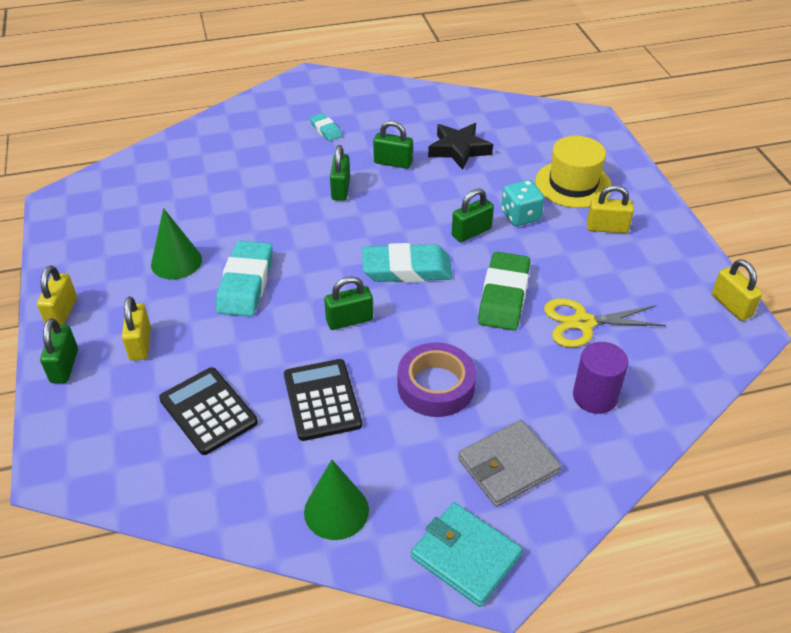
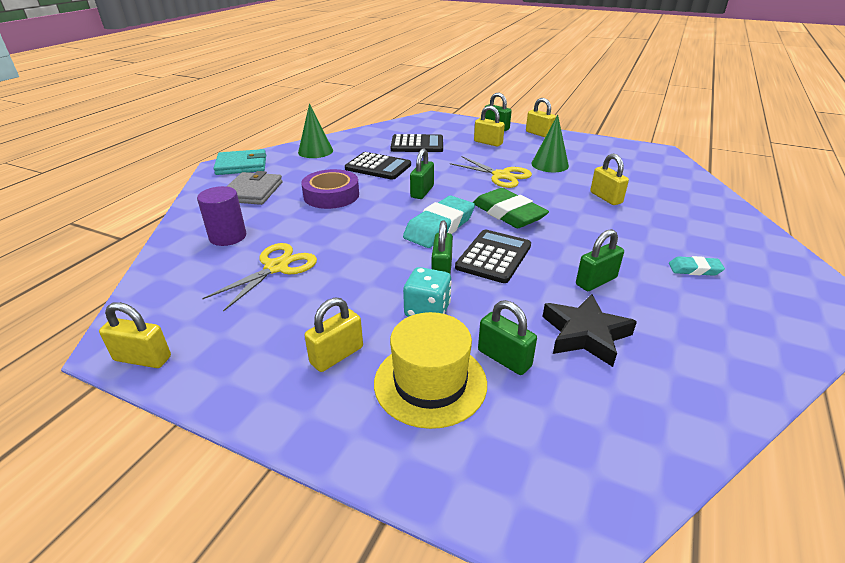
camera: 130 degrees right, 10 degrees down
turquoise eraser [216,241,273,317] -> yellow scissors [450,156,532,188]
green padlock [330,145,350,201] -> green padlock moved to [478,300,537,375]
green eraser [478,252,530,331] -> green eraser moved to [473,188,549,228]
none -> black calculator [455,230,531,283]
none -> yellow padlock [590,154,629,205]

